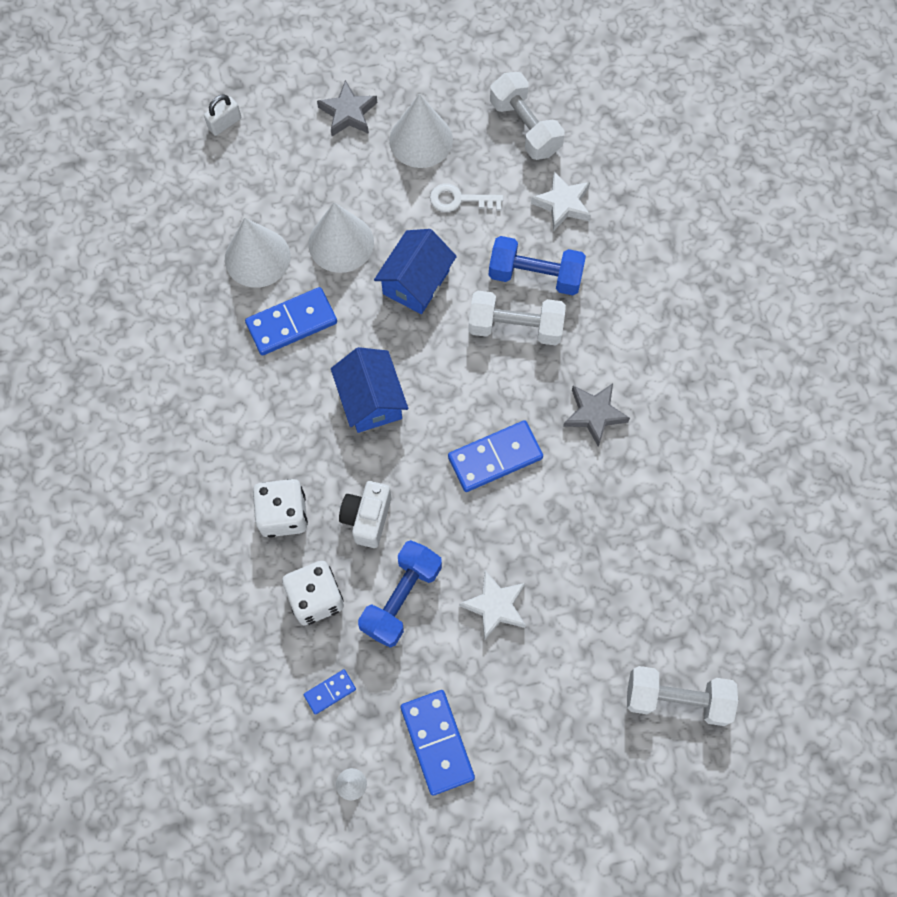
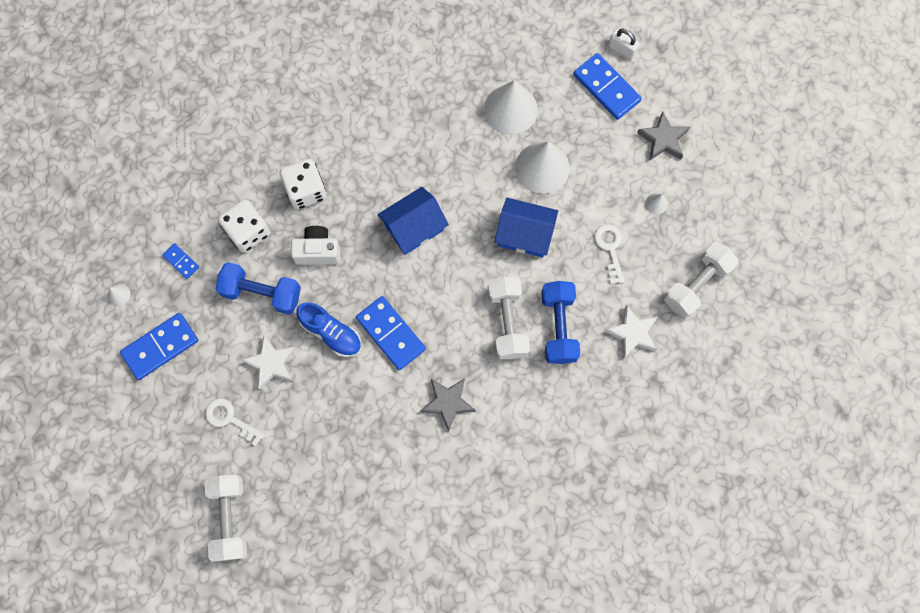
camera: 75 degrees right, 5 degrees up
blue domino [245,287,337,356] -> blue domino moved to [573,53,642,120]
white cone [389,94,453,168] -> white cone [646,193,668,214], size x0.41
none -> white key [205,398,265,446]
none -> blue shoe [296,302,361,357]

